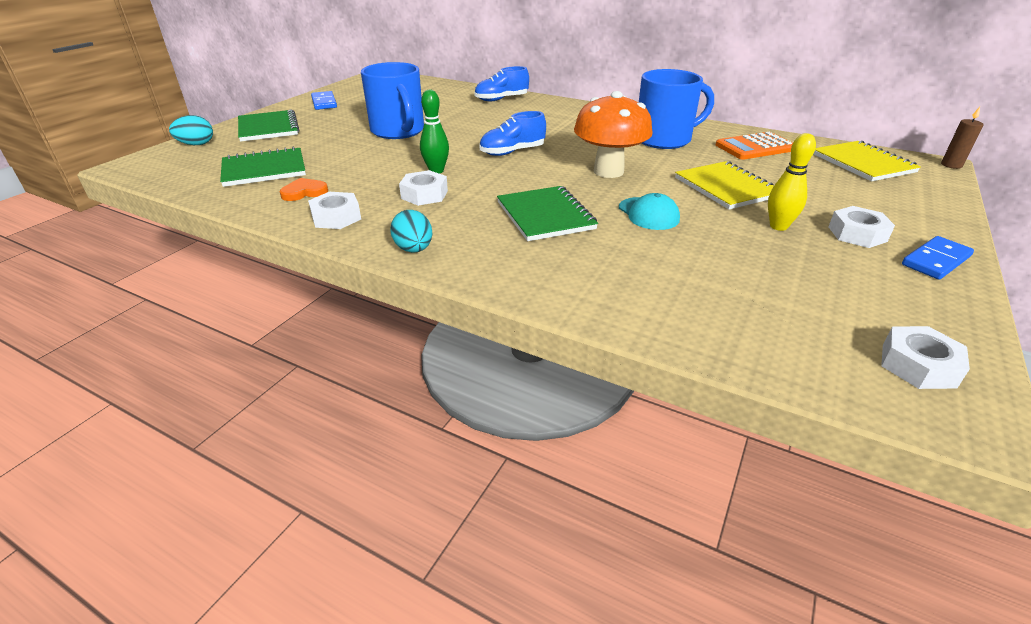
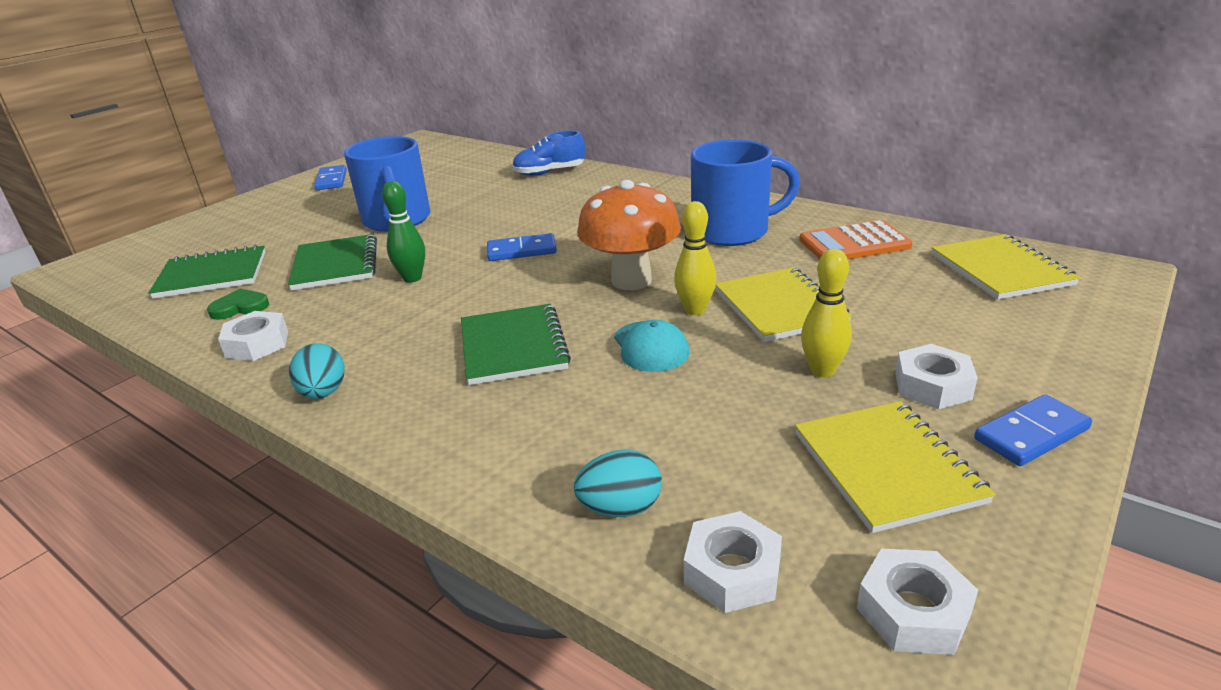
camera: 10 degrees right, 5 degrees down
turquoise egg [169,115,213,145] -> turquoise egg moved to [574,449,662,517]
green notebook [238,109,299,142] -> green notebook moved to [288,234,377,291]
orange heart [280,178,328,201] -> green heart [207,289,269,320]
white nut [399,170,448,206] -> white nut moved to [684,511,782,613]
blue shoe [480,111,546,156] -> blue domino [487,233,557,261]
brown candle [941,107,984,169] -> none
none -> yellow bowling pin [674,201,717,315]
none -> yellow notebook [795,401,995,533]

